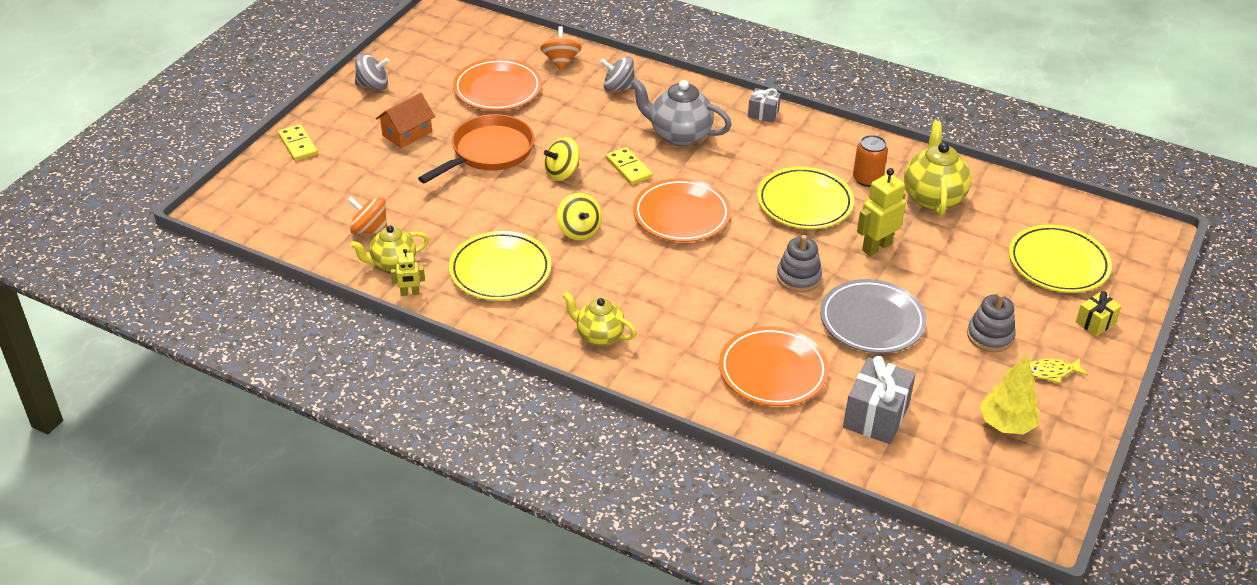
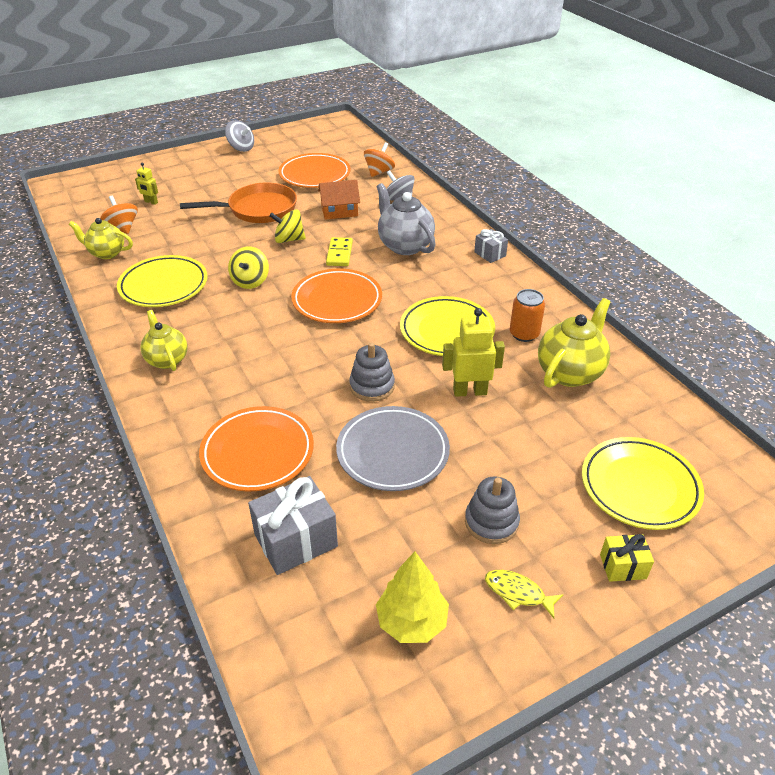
camera: 35 degrees right, 0 degrees up
yellow domino [278,124,318,161] -> none
orange house [376,93,435,148] -> orange house moved to [318,180,360,220]
yellow robot [391,249,425,296] -> yellow robot moved to [135,163,158,205]

